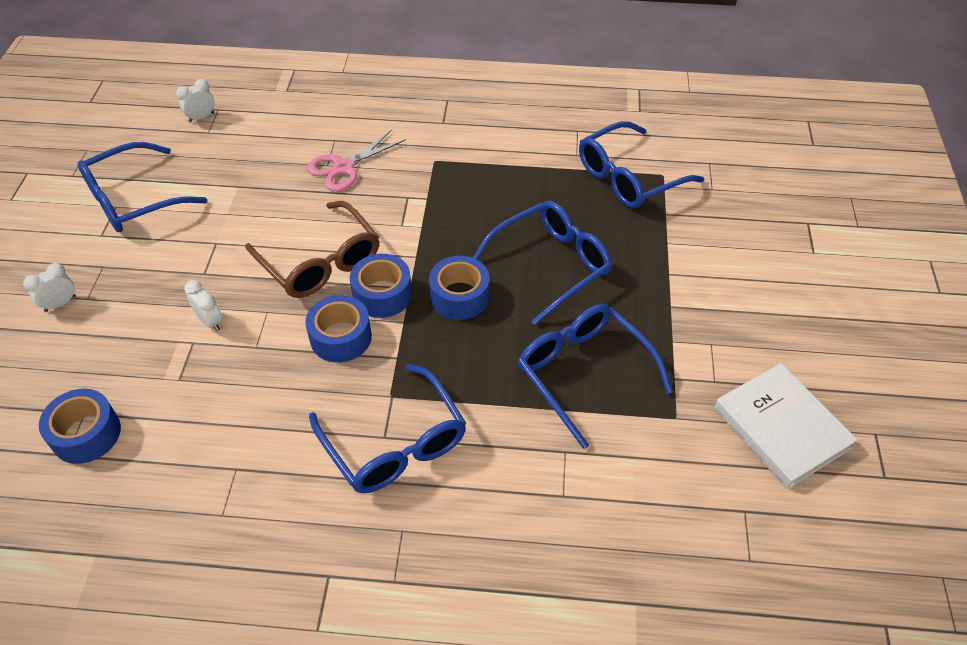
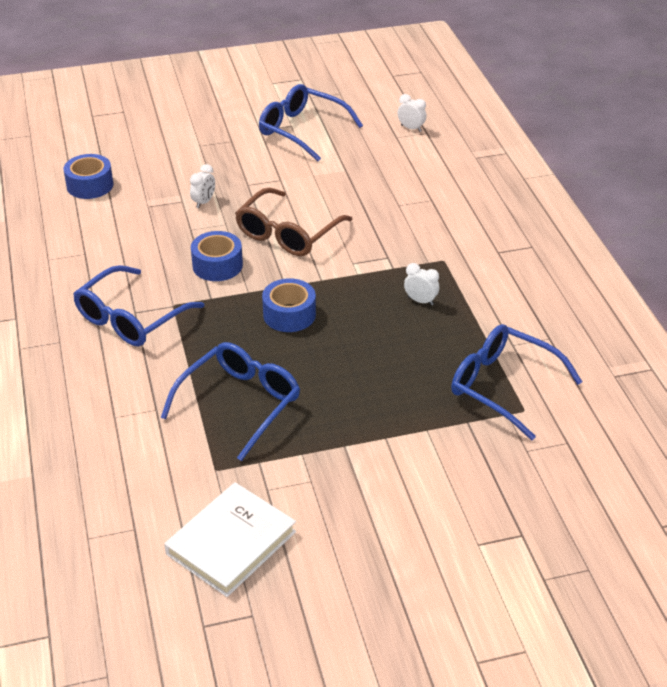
camera: 70 degrees right, 10 degrees down
white clock [23,263,76,312] -> white clock moved to [404,263,439,306]
pink scissors [307,130,406,191] -> none
blue tape [350,254,412,318] -> none
blue glasses [473,201,612,325] -> none

